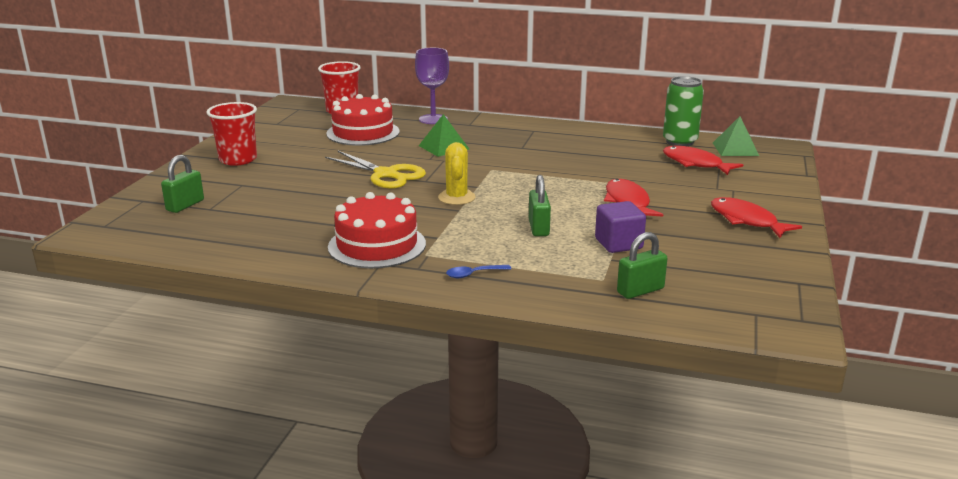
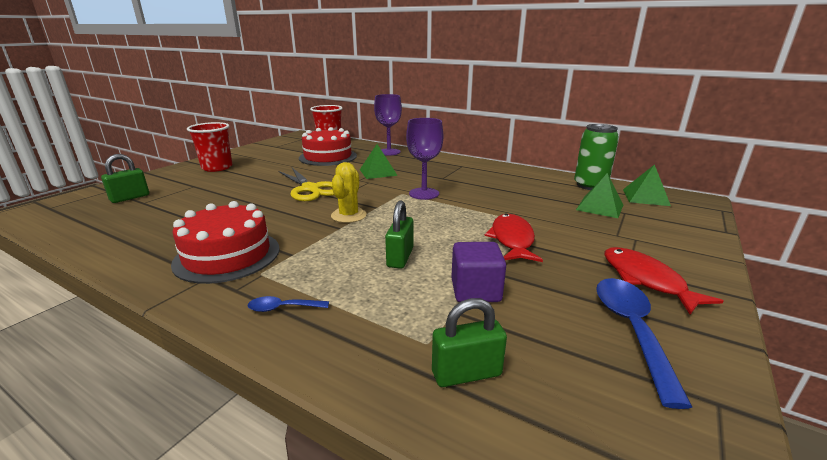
camera: 15 degrees right, 0 degrees up
red fish [663,146,743,175] -> green pyramid [576,173,623,218]
none -> purple goblet [406,118,443,200]
none -> blue spoon [596,278,692,409]

